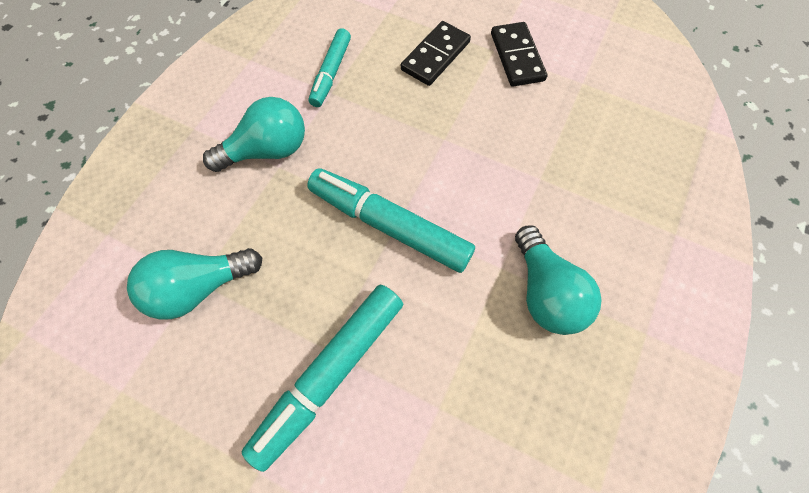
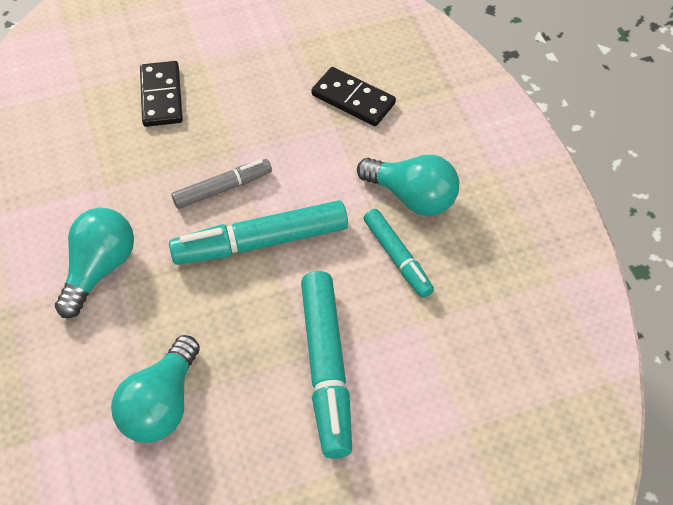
camera: 45 degrees left, 10 degrees down
turquoise marker [309,28,351,107] -> turquoise marker moved to [364,209,434,298]
black domino [491,22,547,87] -> black domino moved to [311,67,396,126]
none -> grey marker [171,159,272,209]

